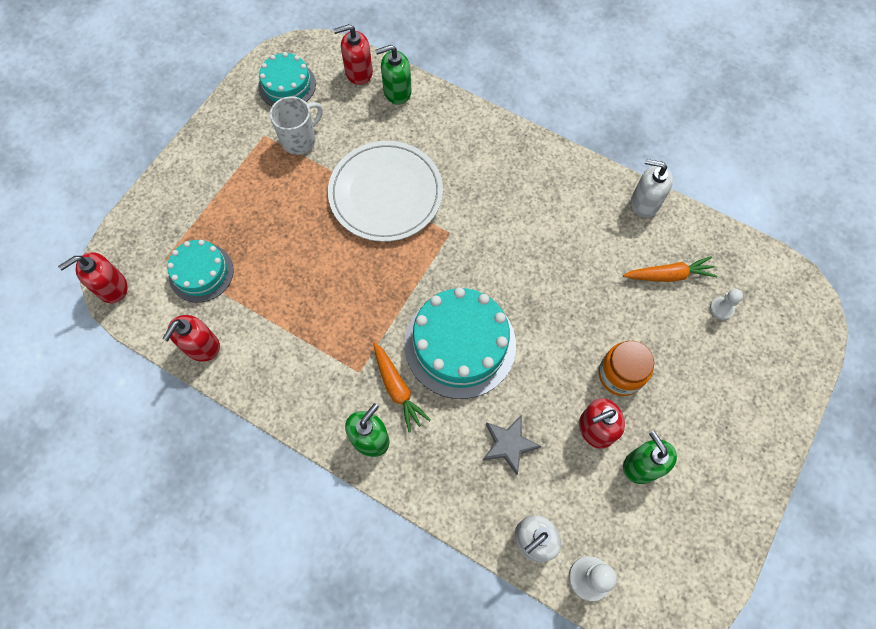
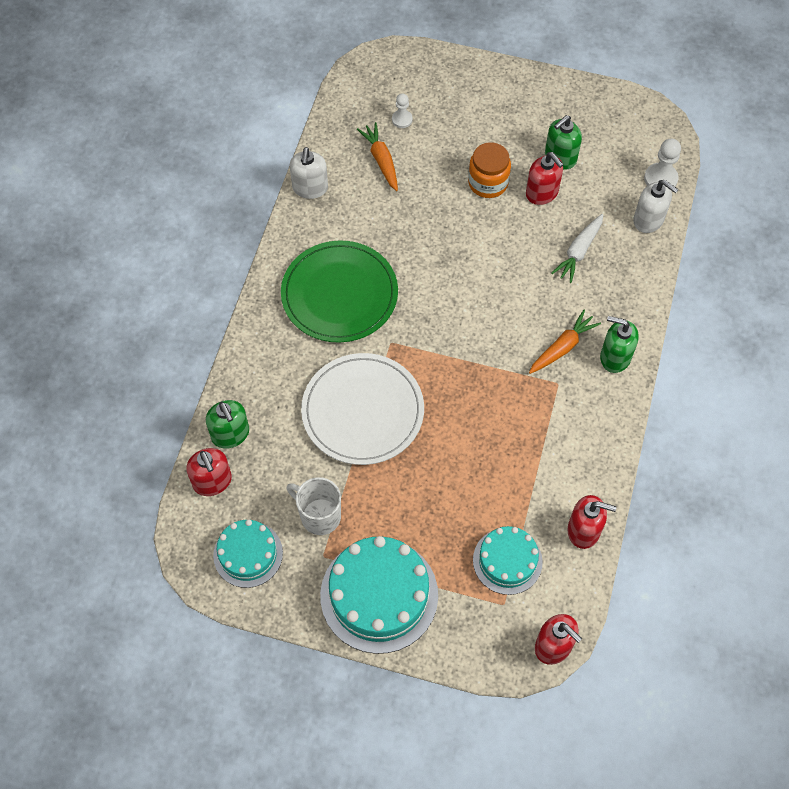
camera: 105 degrees left, 5 degrees down
turquoise cake [404,287,516,399] -> turquoise cake moved to [320,536,438,654]
grey star [483,415,541,475] -> white carrot [551,214,603,283]
none -> green plate [281,241,398,343]

